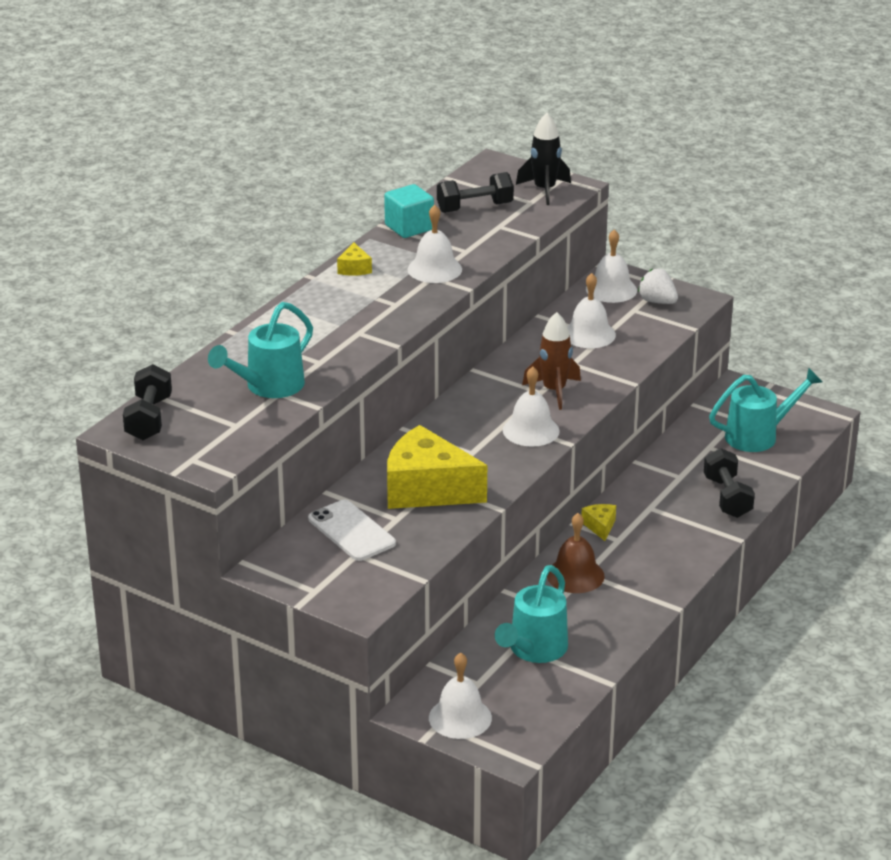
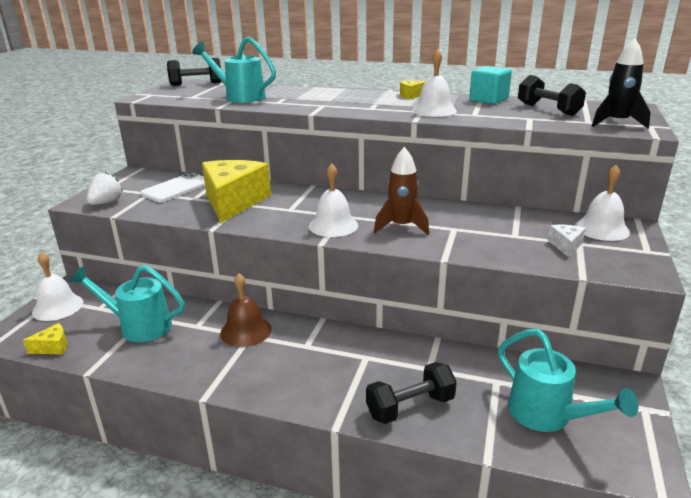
camera: 75 degrees right, 5 degrees down
white bell [567,273,616,348] -> none
yellow cheese [581,504,616,541] -> yellow cheese moved to [23,323,67,354]
white strawberry [638,269,678,304] -> white strawberry moved to [87,172,123,205]
none -> white cheese [548,225,586,257]

